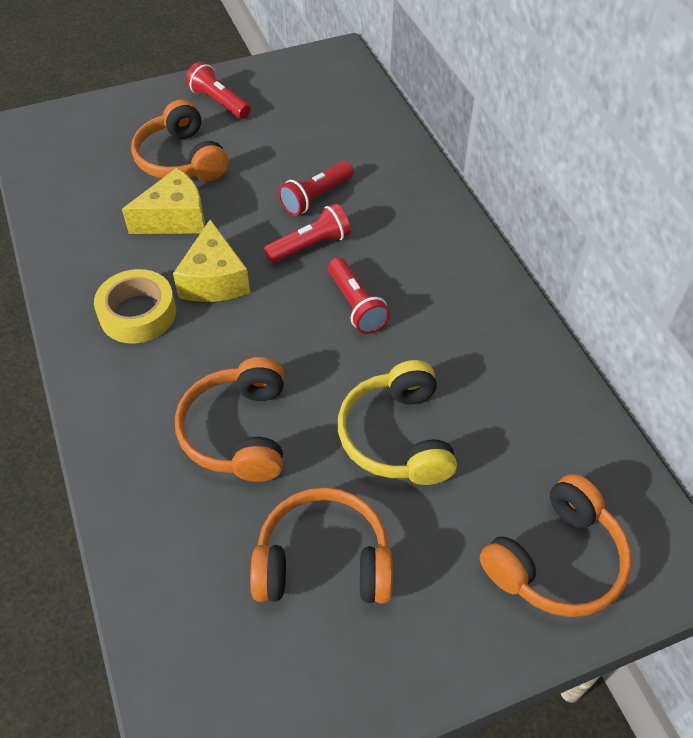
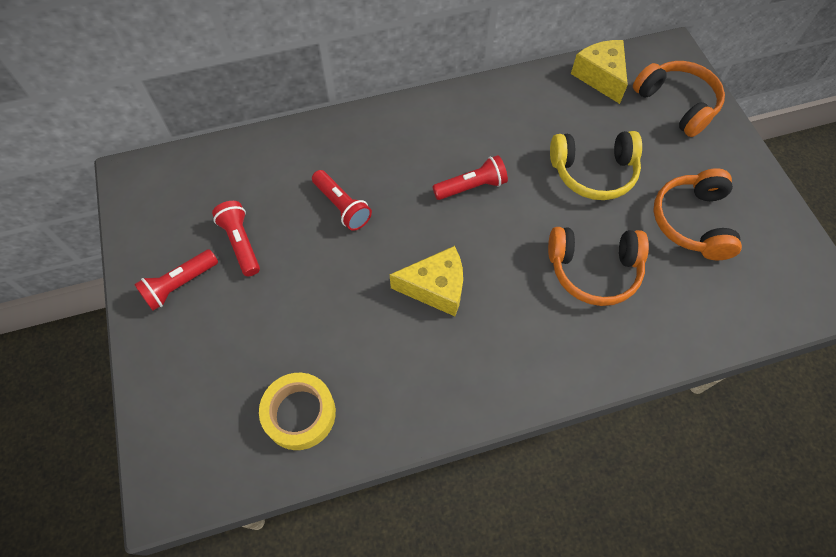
camera: 85 degrees left, 10 degrees up
yellow tape [94,269,176,344] -> yellow tape moved to [259,373,336,450]
yellow cheese [122,168,205,234] -> yellow cheese moved to [571,40,628,104]
orange headphones [131,99,229,181] -> none
red flashlight [264,203,351,263] -> red flashlight moved to [212,201,260,276]

